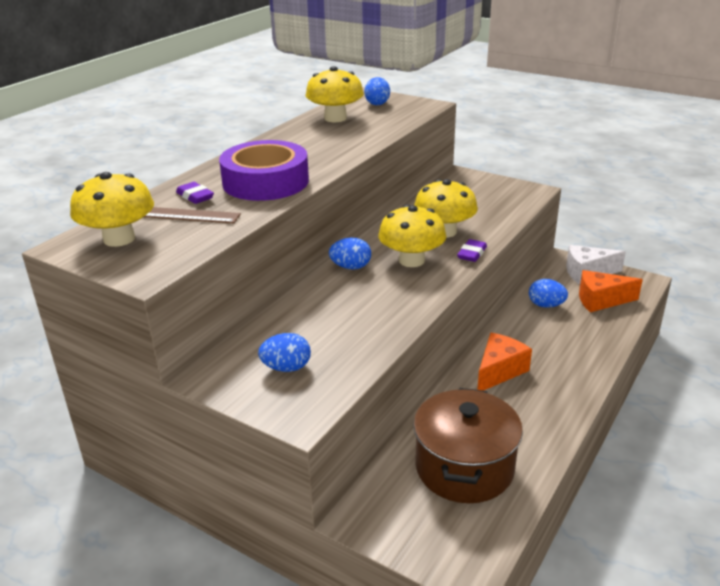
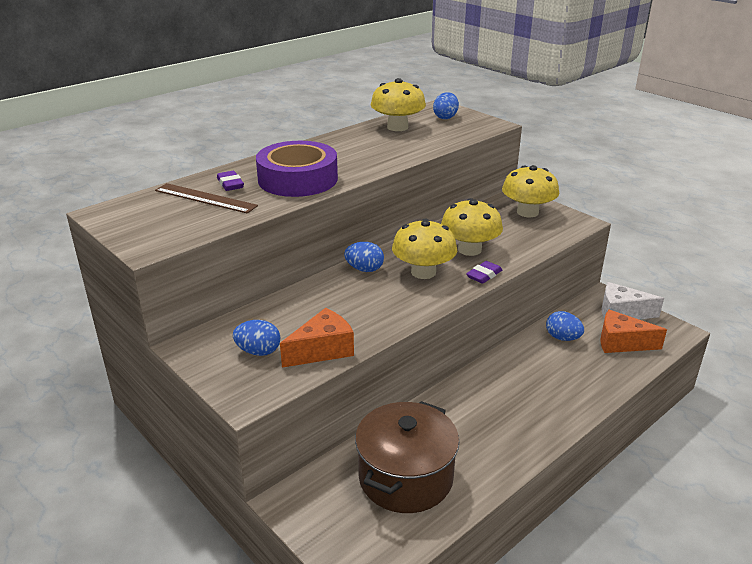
camera: 15 degrees right, 0 degrees up
yellow mushroom [70,172,154,247] -> yellow mushroom moved to [502,165,559,217]
orange cheese [477,333,532,391] -> orange cheese moved to [280,308,354,368]

